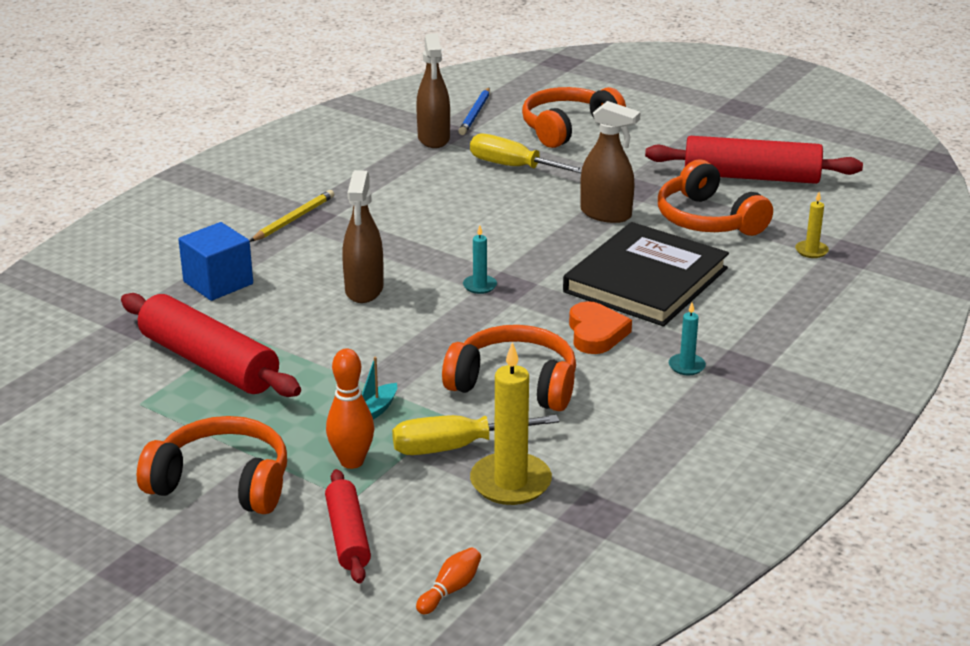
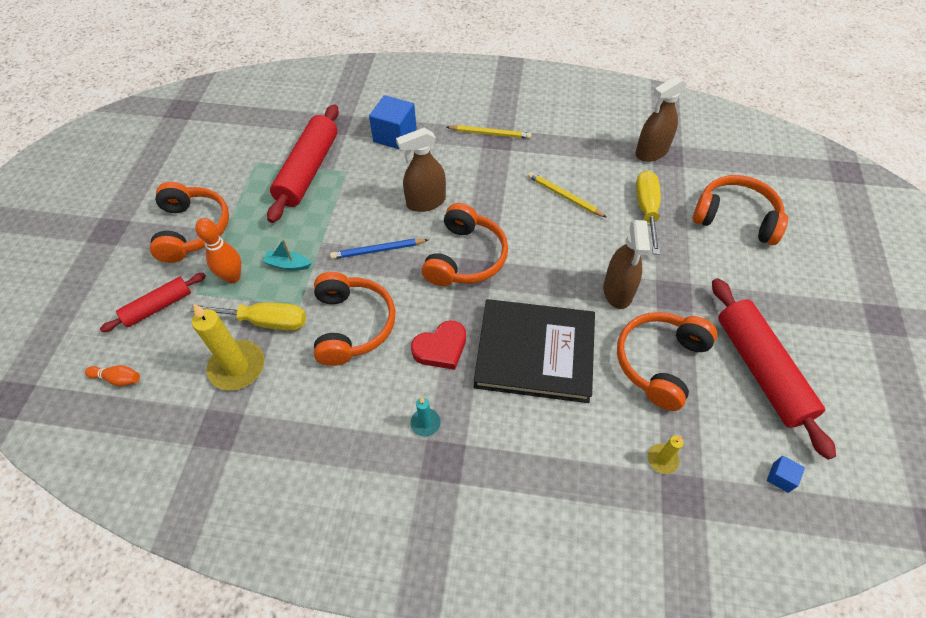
camera: 65 degrees right, 25 degrees up
yellow screwdriver [392,415,559,455] -> yellow screwdriver turned 135 degrees clockwise [190,302,306,331]
blue pencil [458,88,490,135] -> blue pencil moved to [330,238,428,259]
turquoise candle [463,225,497,294] -> orange headphones [422,203,508,286]
orange heart [569,301,632,354] -> red heart [411,320,466,370]
none -> yellow pencil [528,172,607,218]
none -> blue cube [767,456,805,493]

